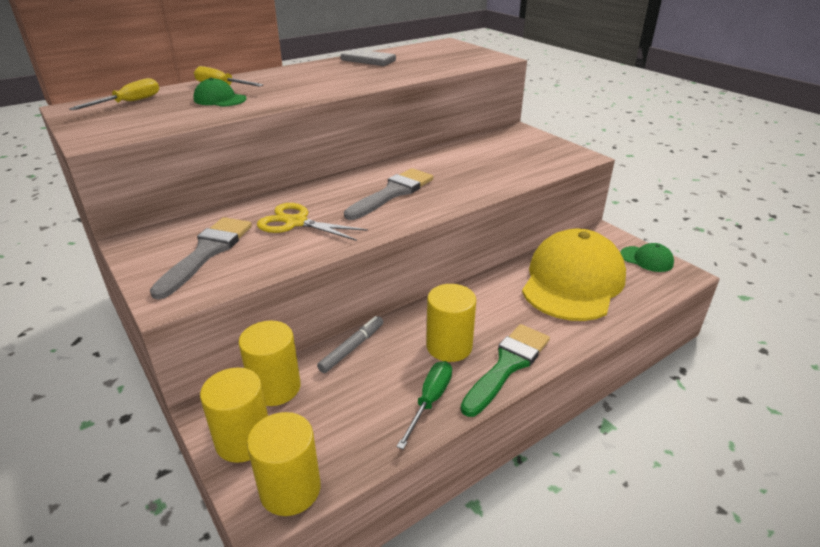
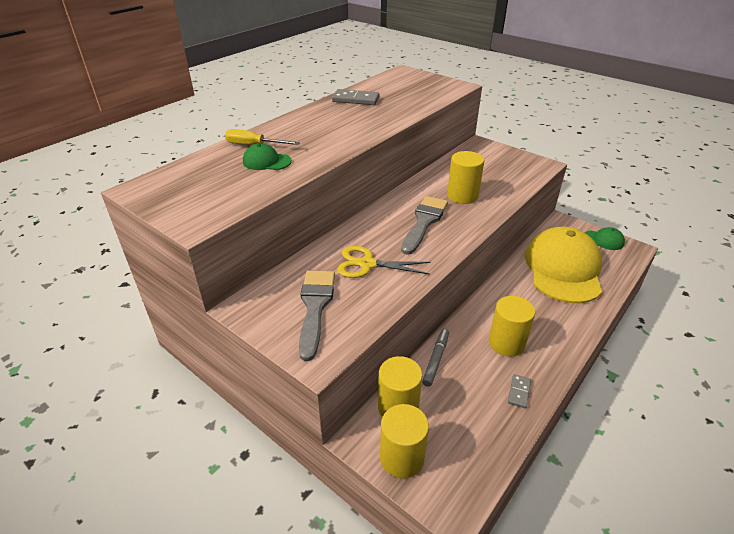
camera: 15 degrees left, 5 degrees up
yellow screwdriver [69,78,159,110] -> none
yellow cylinder [247,412,321,516] -> yellow cylinder moved to [447,151,484,204]
green screwdriver [396,361,452,449] -> grey domino [508,374,531,408]
green brush [461,324,550,417] -> none

